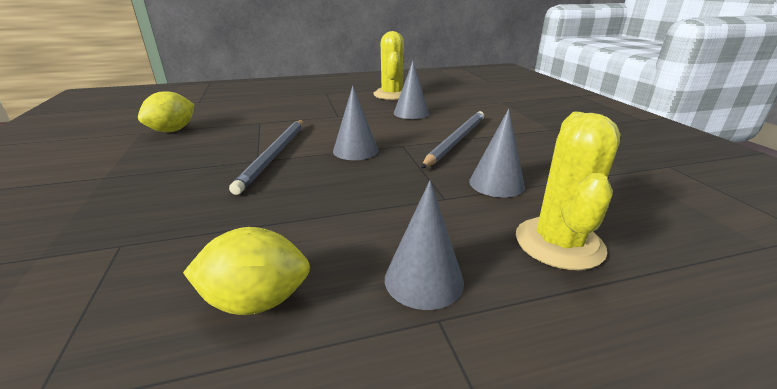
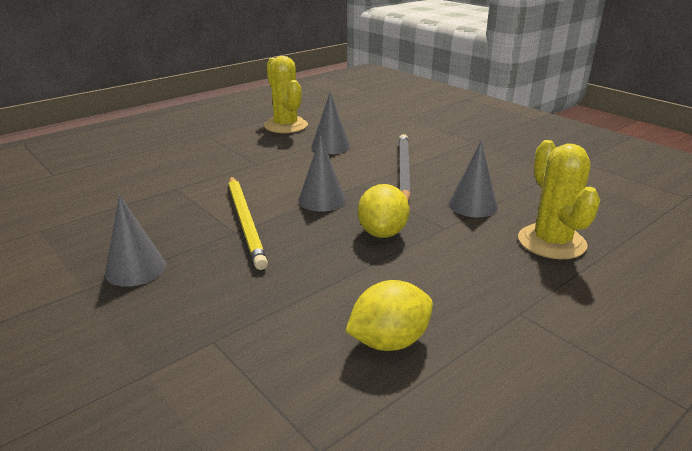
camera: 25 degrees left, 0 degrees up
yellow lemon [138,92,194,132] -> yellow lemon moved to [358,184,410,238]
grey pencil [229,120,303,195] -> yellow pencil [229,176,268,270]
grey cone [385,180,464,310] -> grey cone moved to [105,195,166,287]

